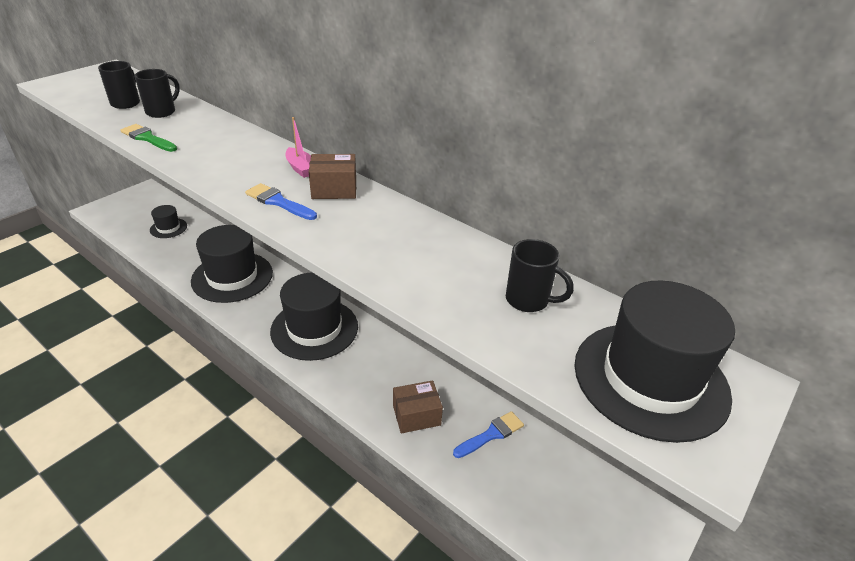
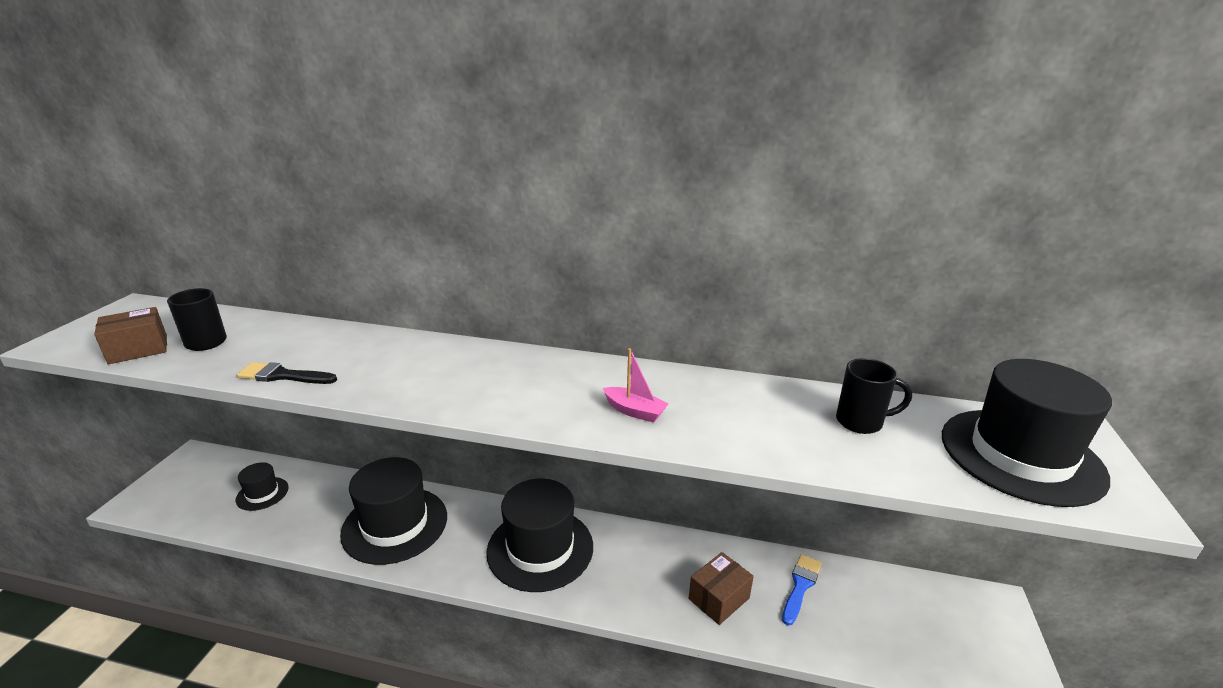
camera: 25 degrees left, 10 degrees down
green brush [120,124,177,152] -> black brush [237,362,337,384]
black mug [134,69,180,118] -> none
blue brush [245,183,317,220] -> none
pink boat [286,117,311,178] -> pink boat moved to [603,348,668,423]
brown box [309,154,356,199] -> brown box moved to [94,307,167,364]

